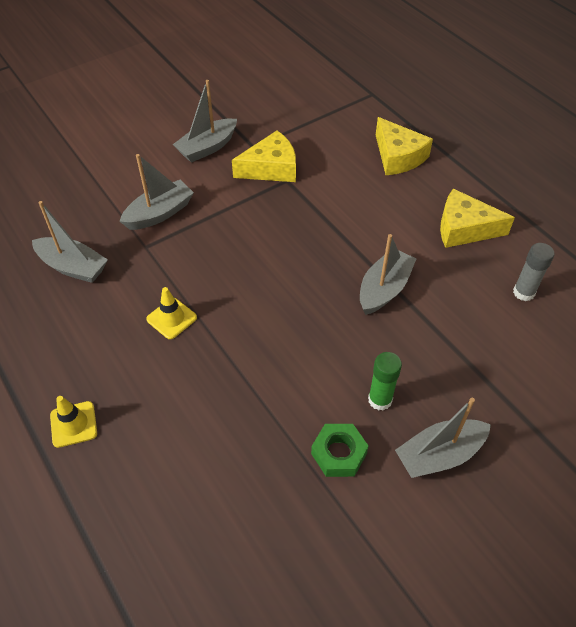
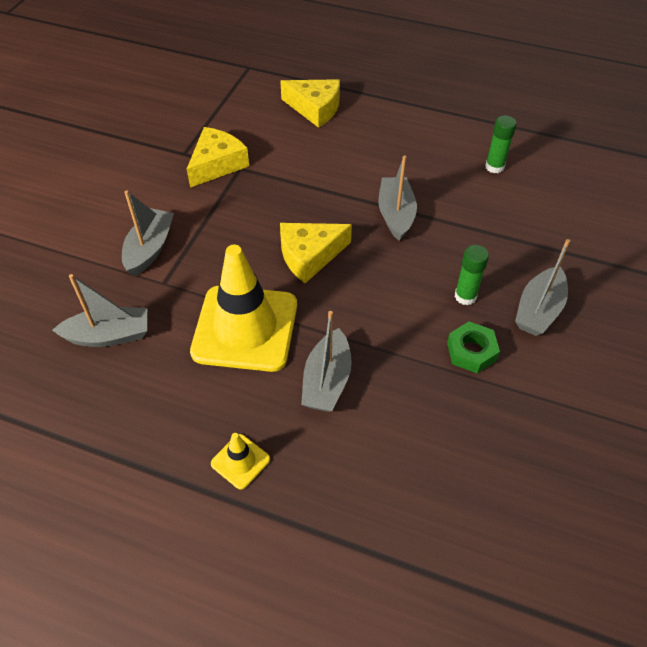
camera: 35 degrees left, 0 degrees up
yellow traffic cone [146,287,197,339] -> yellow traffic cone [190,245,297,372], size x2.36
grey boat [173,80,237,163] -> grey boat moved to [301,311,352,412]
yellow cheese [440,189,515,248] -> yellow cheese moved to [280,223,352,283]
grey glue stick [513,243,555,301] -> green glue stick [485,115,517,173]

